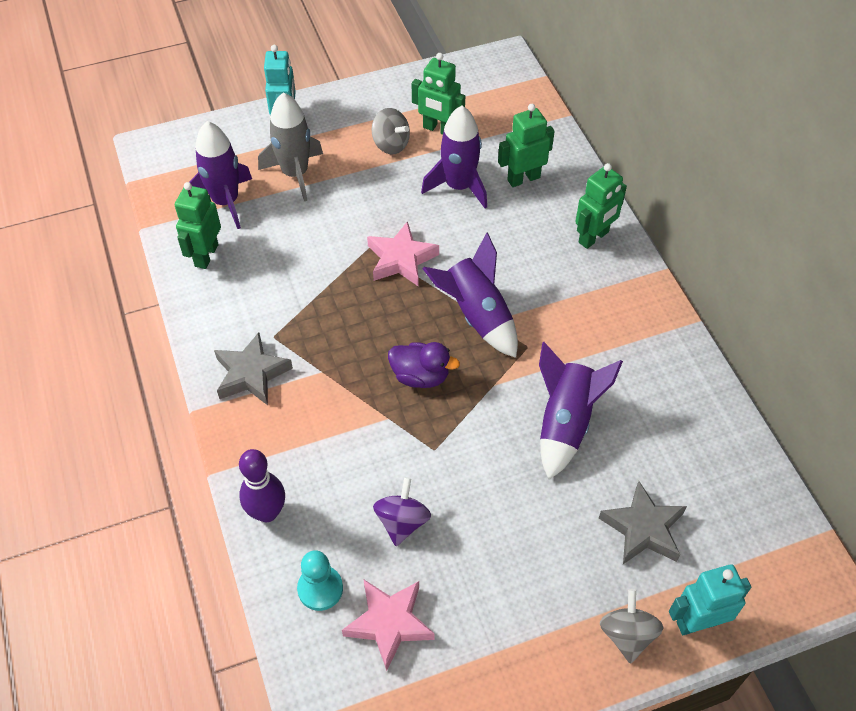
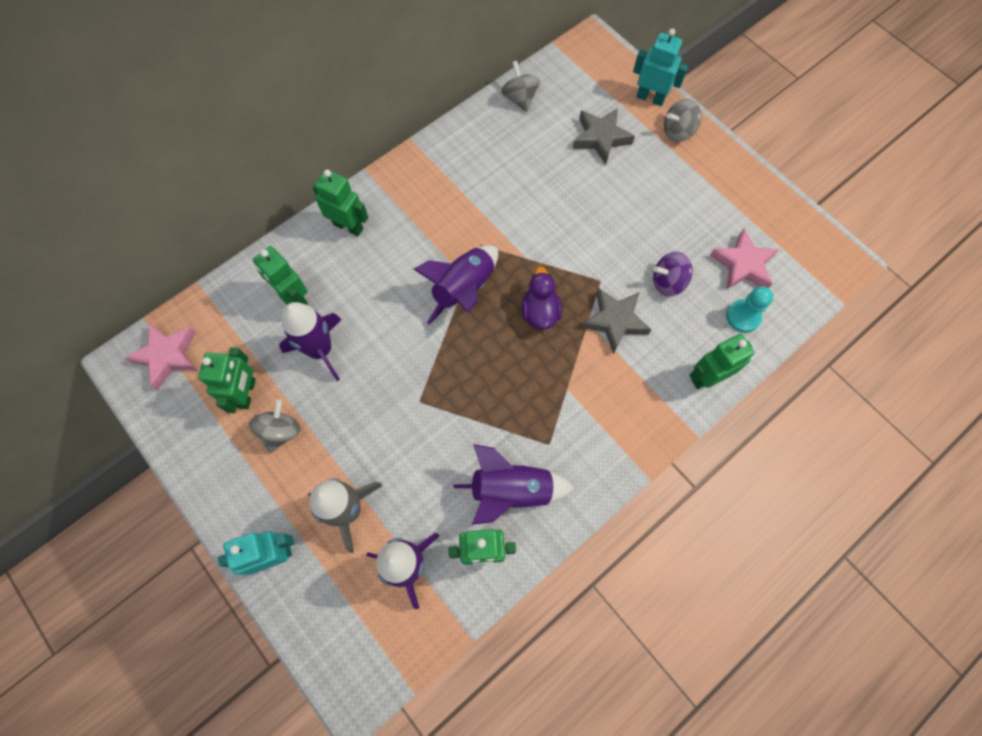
camera: 110 degrees left, 15 degrees up
grey star [214,332,293,405] -> grey star moved to [581,288,652,354]
purple bowling pin [239,449,285,522] -> green robot [689,334,754,389]
pink star [367,221,439,287] -> pink star moved to [125,322,198,390]
purple rocket [539,342,623,479] -> purple rocket moved to [453,444,575,525]
turquoise robot [669,564,751,635] -> turquoise robot turned 150 degrees clockwise [633,28,688,106]
none -> grey spinning top [501,61,540,112]

